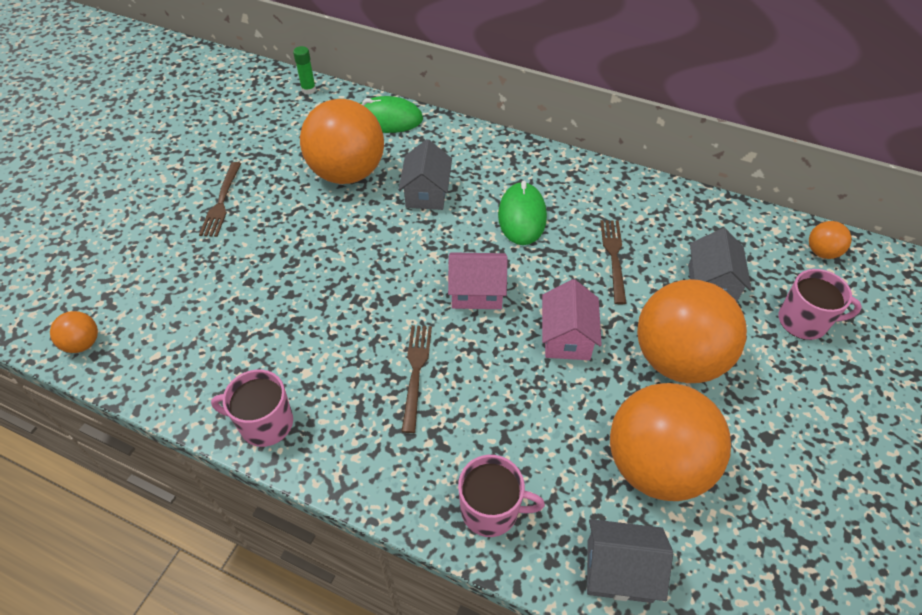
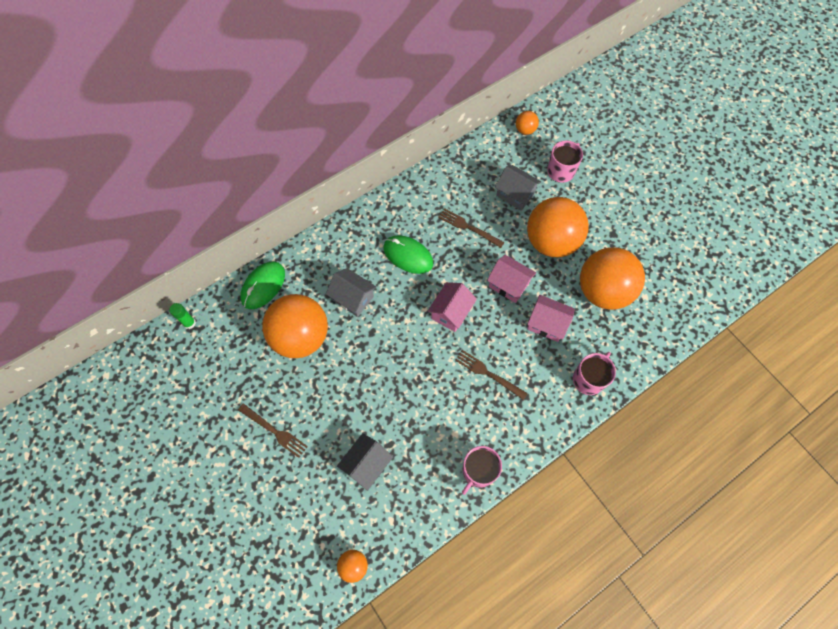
camera: 60 degrees left, 15 degrees up
grey house [587,519,673,603] -> grey house moved to [337,433,393,491]
none -> pink house [527,295,575,342]

